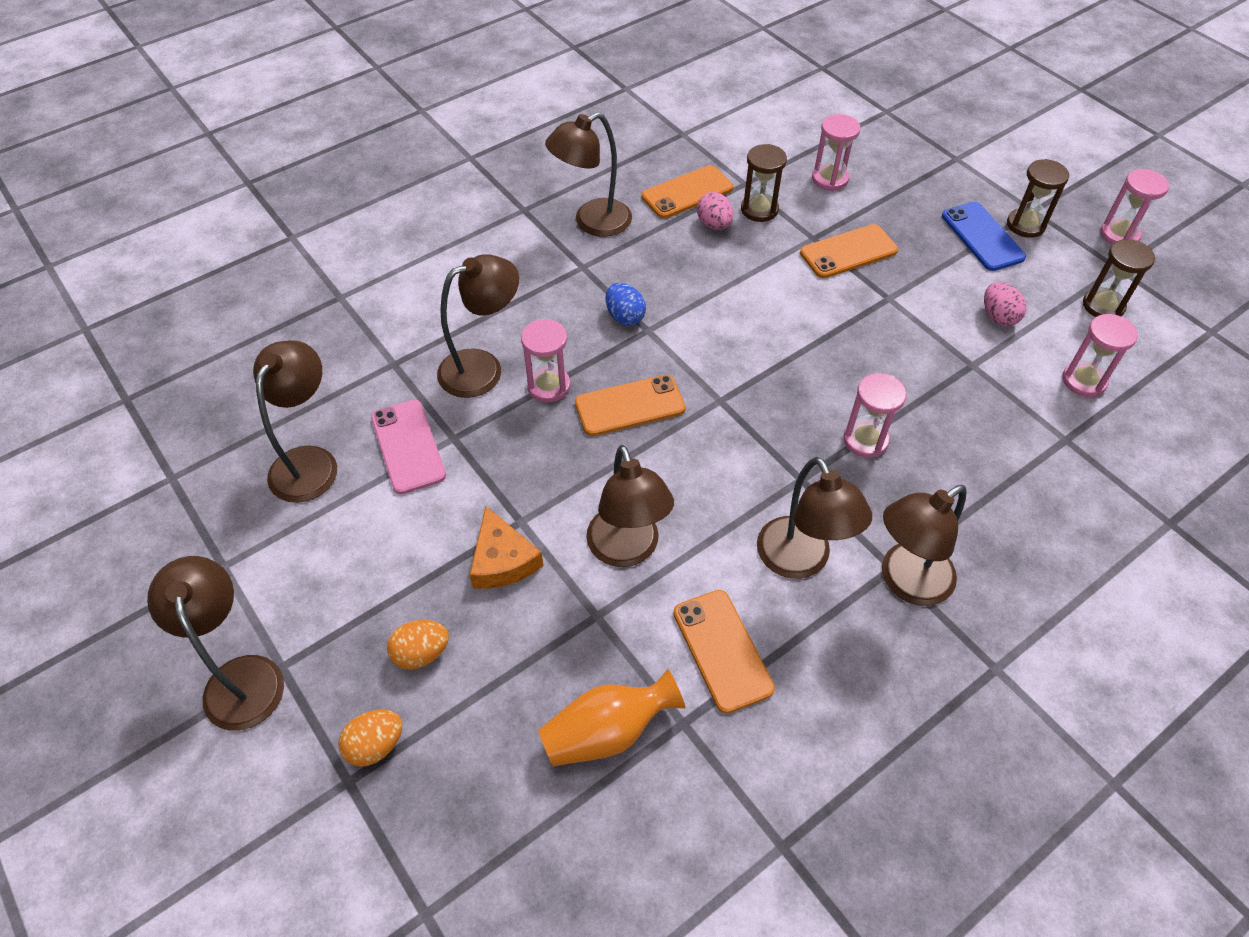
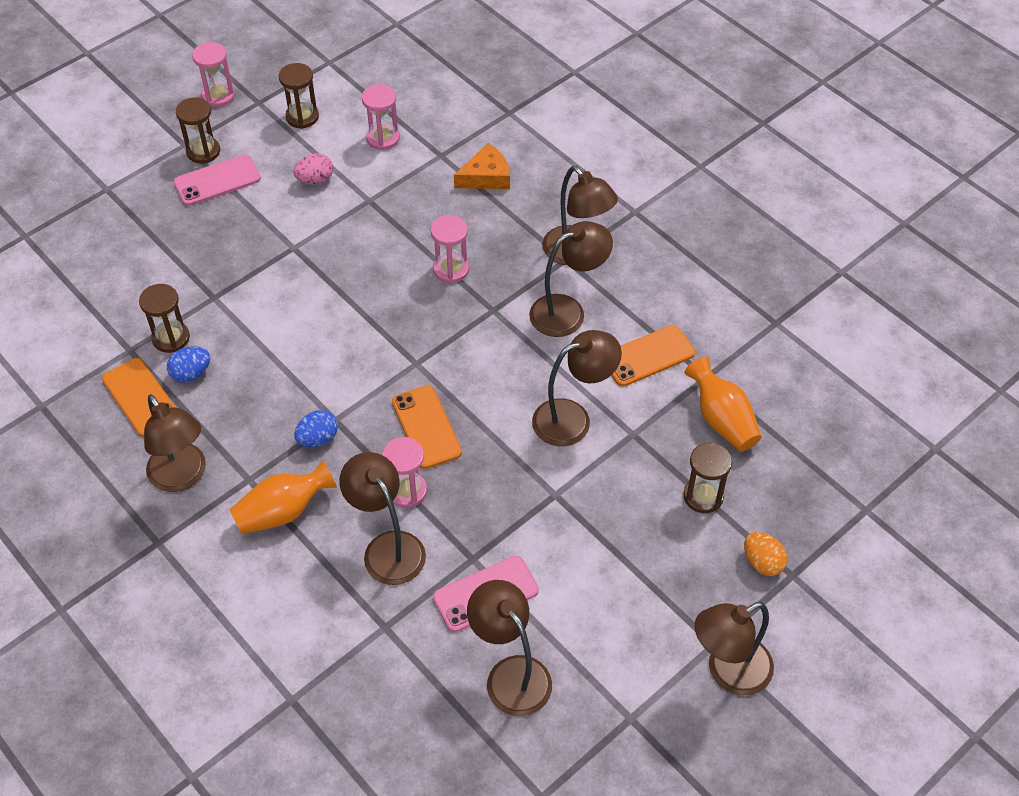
camera: 95 degrees left, 0 degrees up
brown lamp [253,340,337,503] -> brown lamp turned 45 degrees clockwise [467,580,552,716]
orange egg [387,620,449,670] -> none
orange cheese [470,506,544,589] -> orange cheese moved to [454,143,510,189]
pink egg [697,192,733,230] -> blue egg [167,346,210,383]
orange phone [800,224,898,278] -> none
pink hourglass [812,114,860,191] -> none
blue phone [942,202,1026,271] -> pink phone [174,155,261,206]
none -> orange vase [230,460,337,534]
none -> brown hourglass [683,442,732,513]

